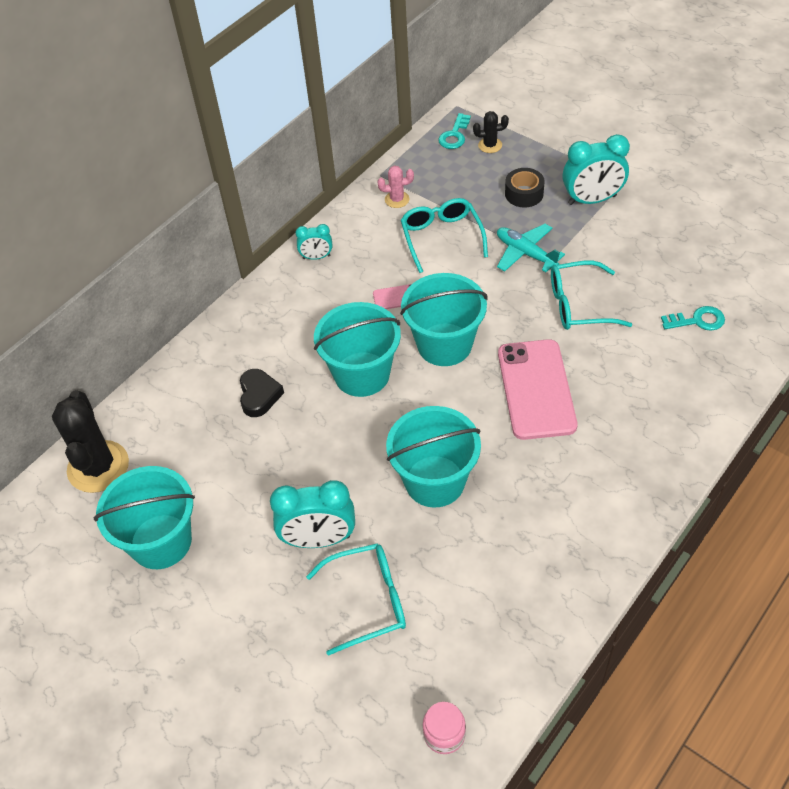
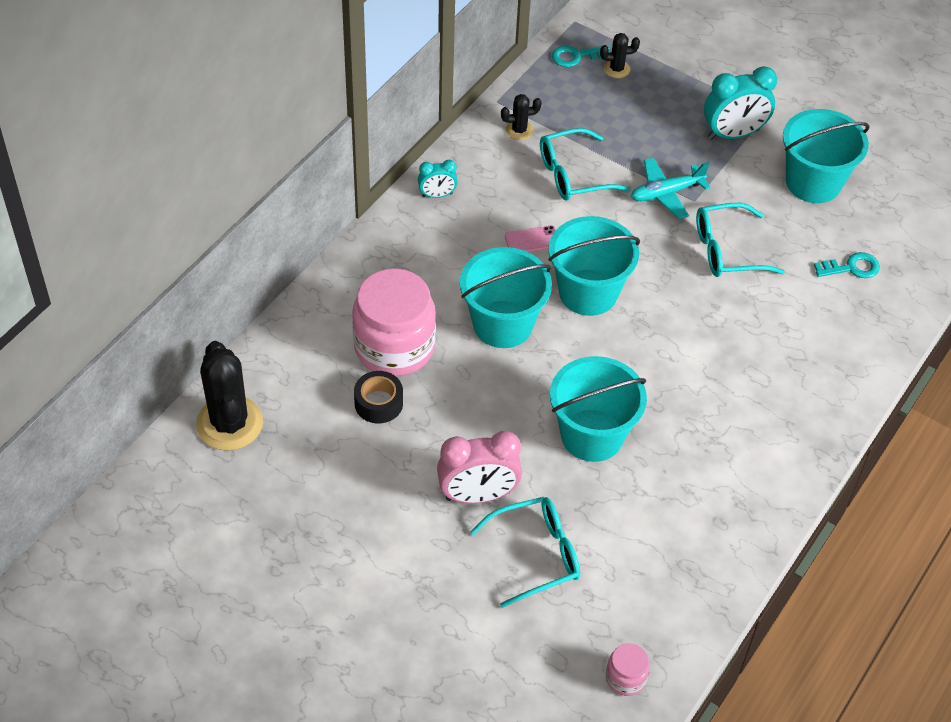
camera: 10 degrees left, 0 degrees up
turquoise bucket [94,466,195,569] -> turquoise bucket moved to [783,109,870,203]
black heart [240,369,284,417] -> pink jar [352,268,436,377]
turquoise clock [270,480,355,548] -> pink clock [437,431,522,504]
pink cactus [377,166,414,208] -> black cactus [501,94,542,140]
turquoise glasses [401,198,488,273] -> turquoise glasses turned 90 degrees counterclockwise [540,128,630,201]
turquoise key [438,113,471,149] -> turquoise key turned 60 degrees clockwise [552,45,610,67]
turquoise plane [497,224,565,272] -> turquoise plane turned 60 degrees counterclockwise [631,158,711,219]
pink phone [498,339,577,440] -> none
black tape [505,168,545,207] -> black tape moved to [354,371,403,423]

